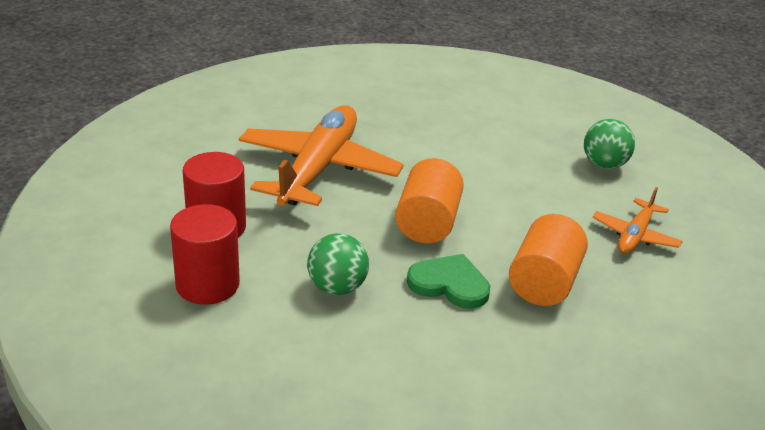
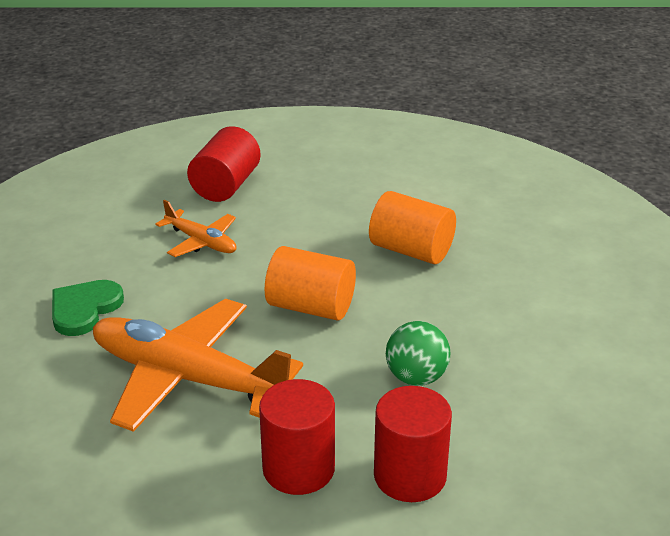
camera: 80 degrees left, 0 degrees up
green heart [407,254,491,309] -> green heart moved to [52,280,124,336]
green ball [584,119,635,169] -> red cylinder [187,126,260,202]
orange plane [593,187,682,254] -> orange plane moved to [155,200,236,257]

